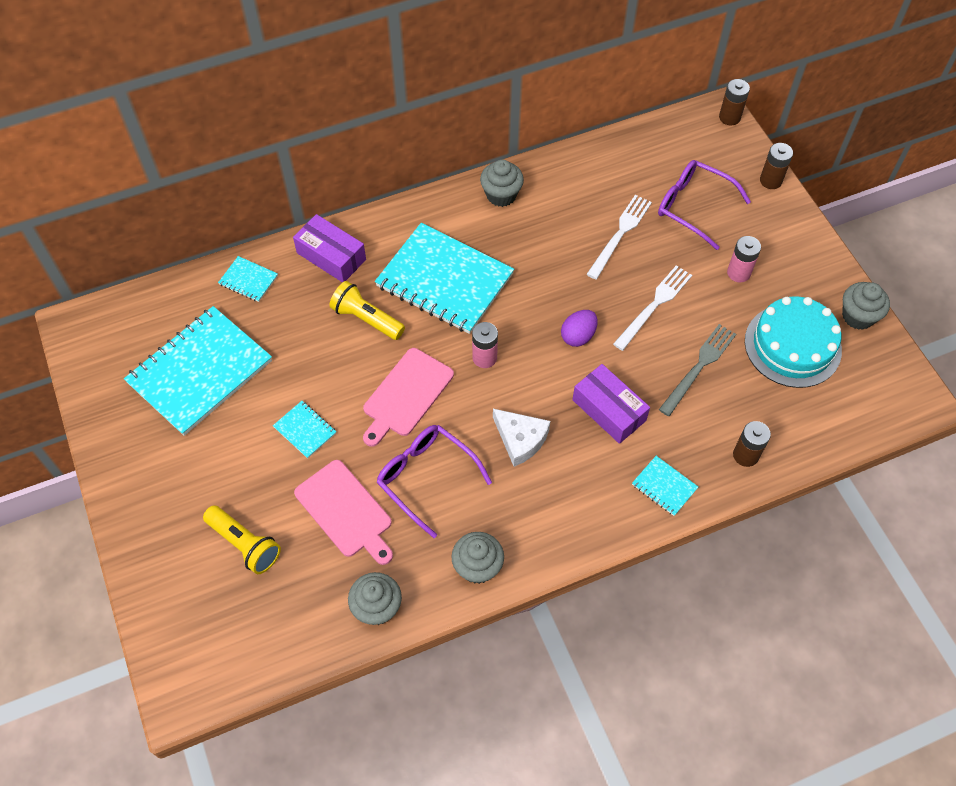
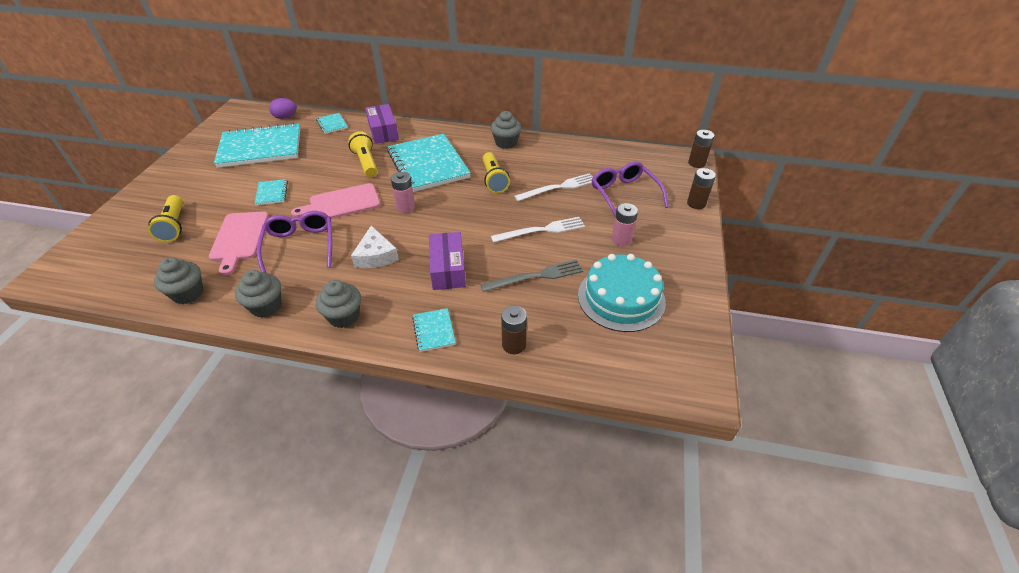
camera: 35 degrees right, 15 degrees down
purple egg [561,310,598,347] -> purple egg moved to [269,98,297,119]
grey cupcake [842,282,890,330] -> grey cupcake moved to [316,280,361,328]
none -> yellow flashlight [482,152,510,193]

